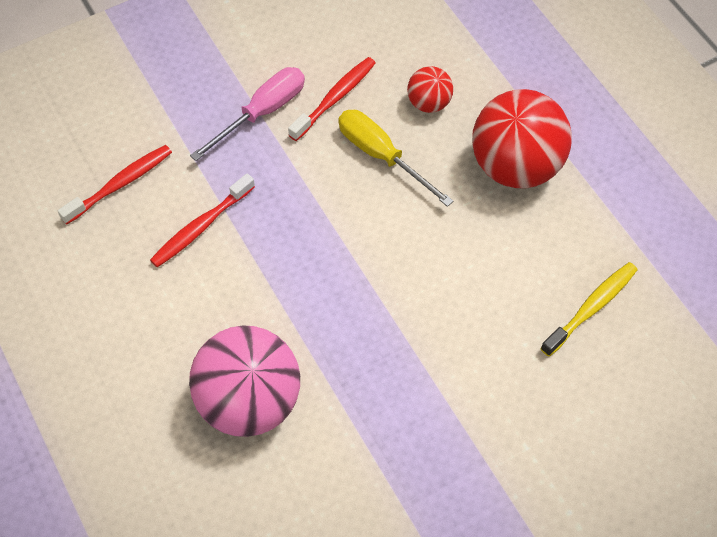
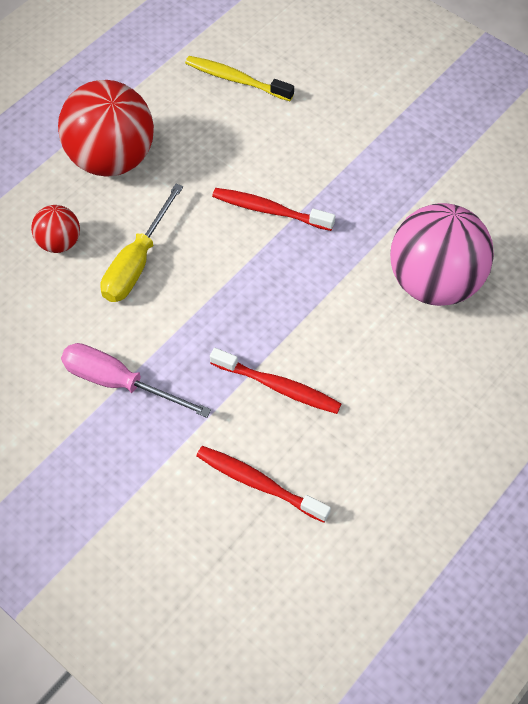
camera: 110 degrees left, 0 degrees up
red toothbrush [288,57,376,141] -> red toothbrush moved to [212,188,335,231]

